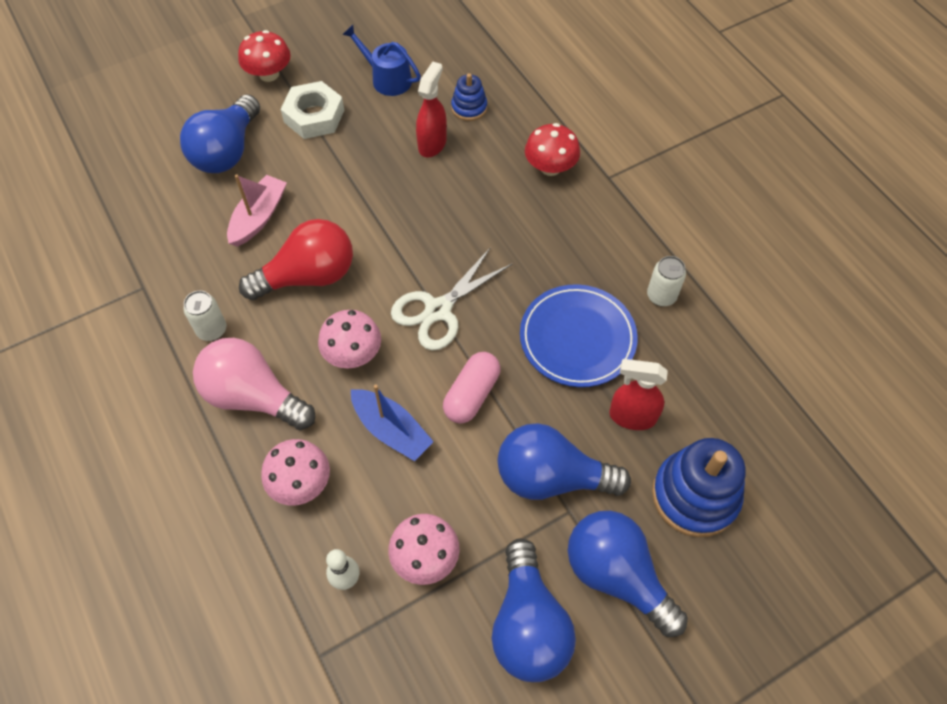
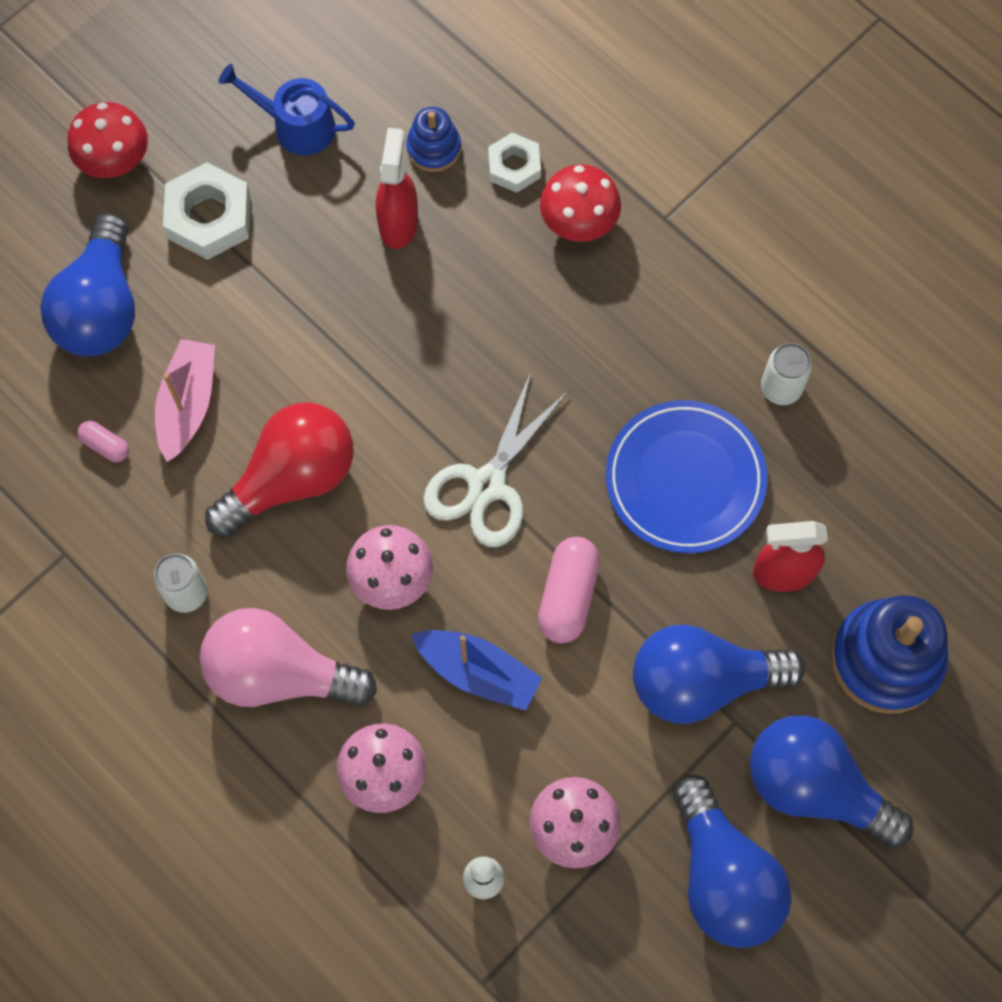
camera: 15 degrees left, 10 degrees up
none -> pink capsule [77,421,129,462]
none -> white nut [488,132,541,193]

